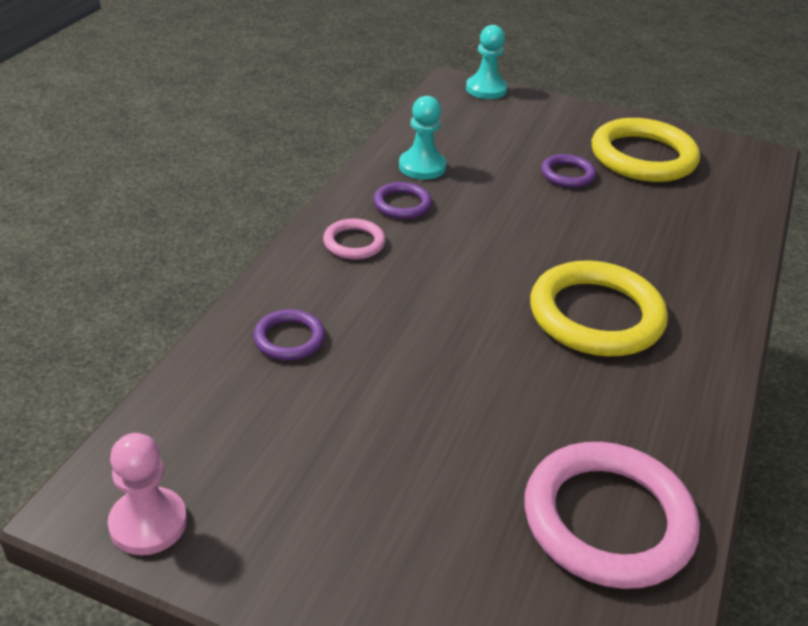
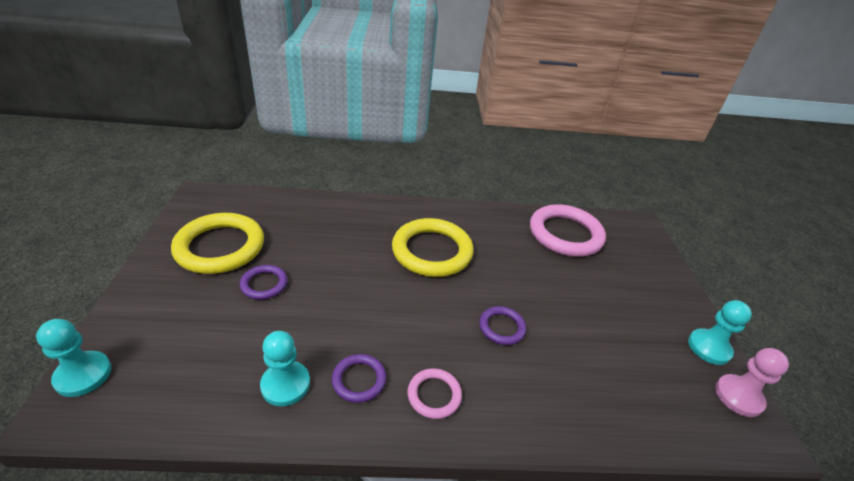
camera: 115 degrees left, 0 degrees up
purple ring [253,309,325,360] -> purple ring moved to [479,306,526,345]
none -> turquoise pawn [688,300,752,365]

